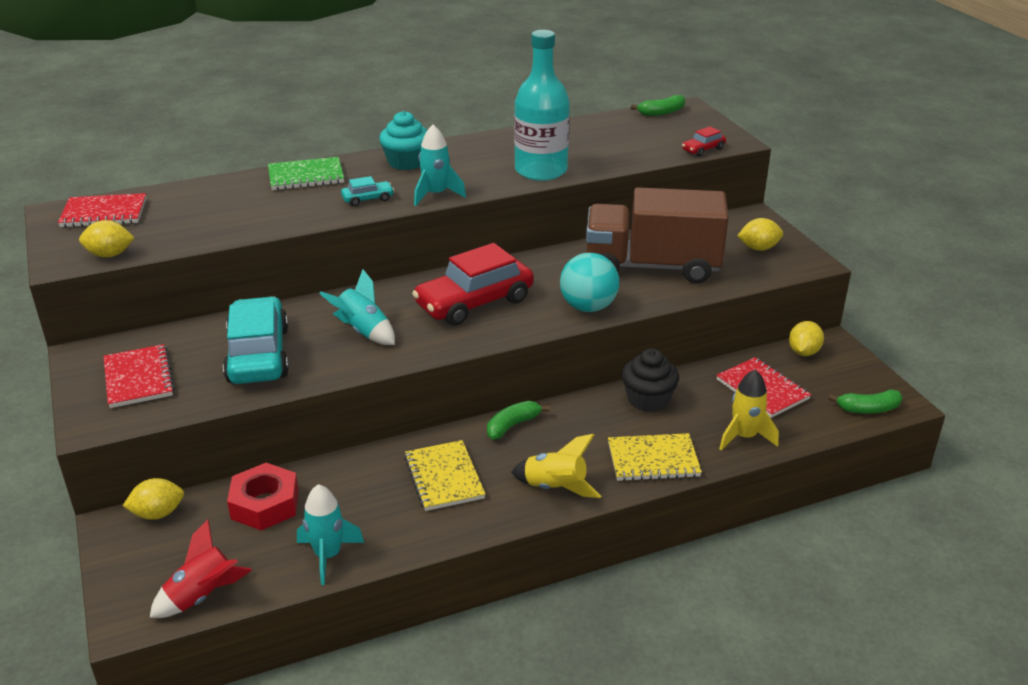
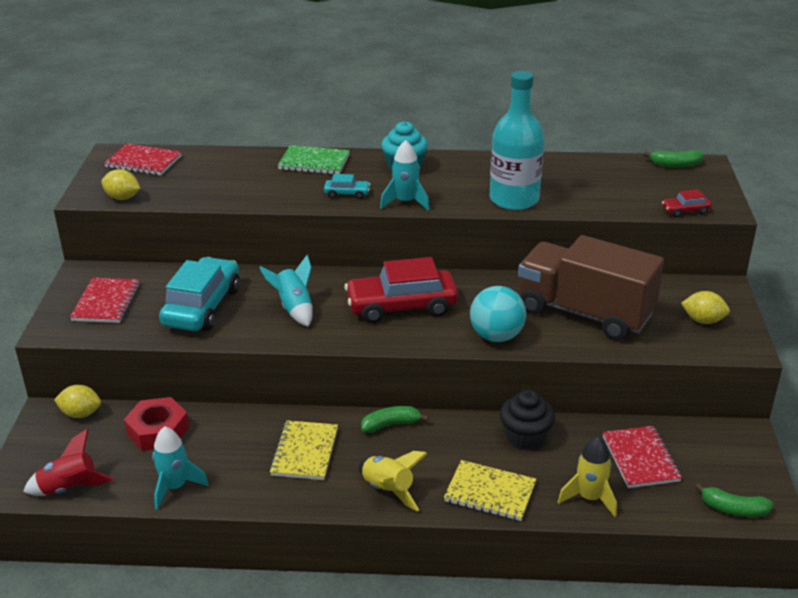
camera: 25 degrees right, 0 degrees up
yellow lemon [789,321,824,356] -> none

